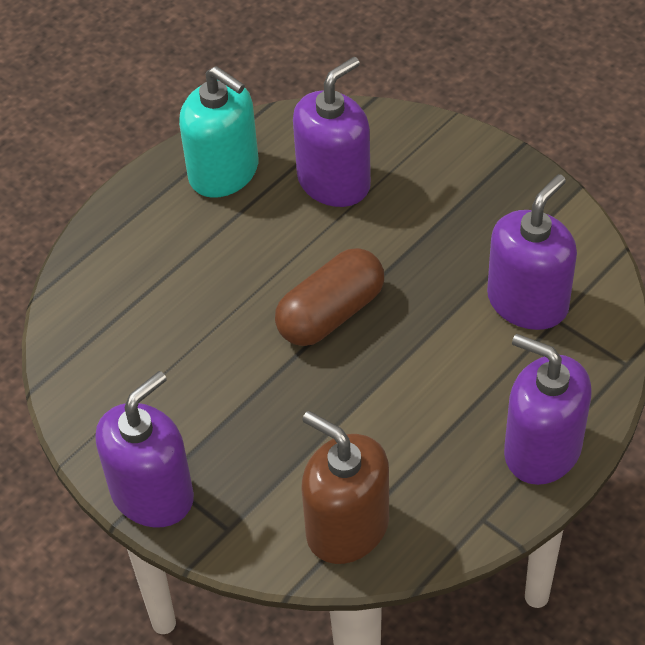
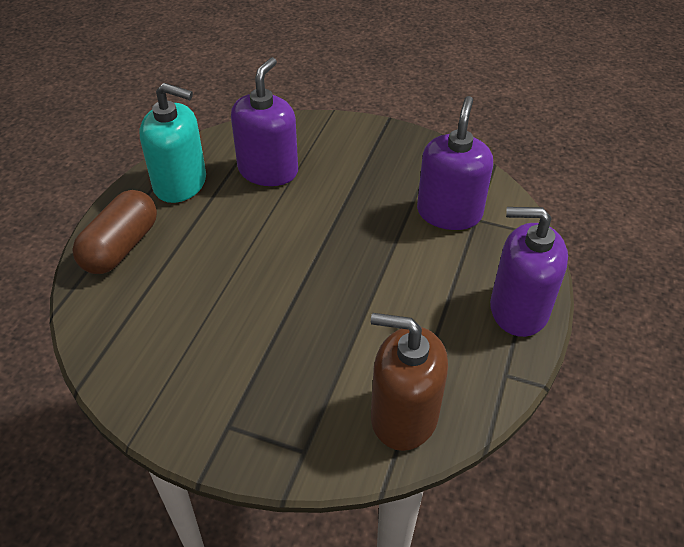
camera: 25 degrees left, 5 degrees down
purple soap dispenser [95,371,194,527] -> none
brown capsule [275,248,384,346] -> brown capsule moved to [72,190,157,274]

